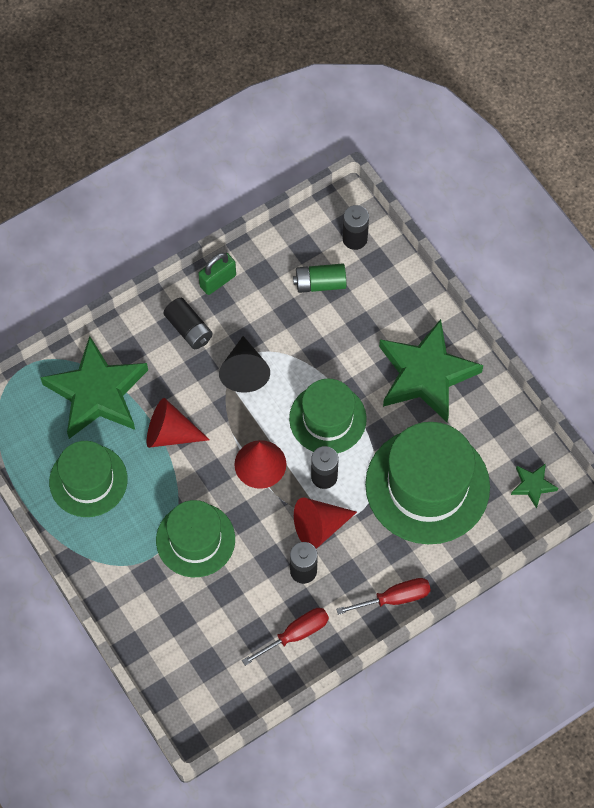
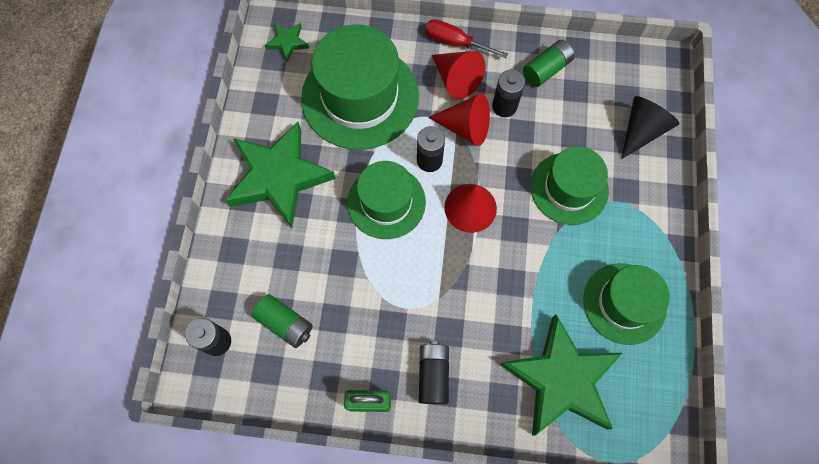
camera: 140 degrees left, 5 degrees up
red cone [146,398,210,448] -> red cone moved to [432,51,485,99]
black cone [219,336,270,393] -> black cone moved to [621,96,679,159]
red screwdriver [242,608,329,666] -> green battery [523,40,575,87]

